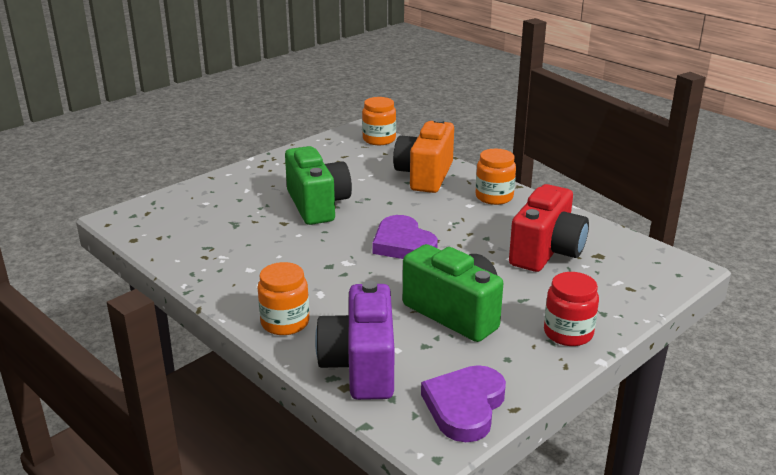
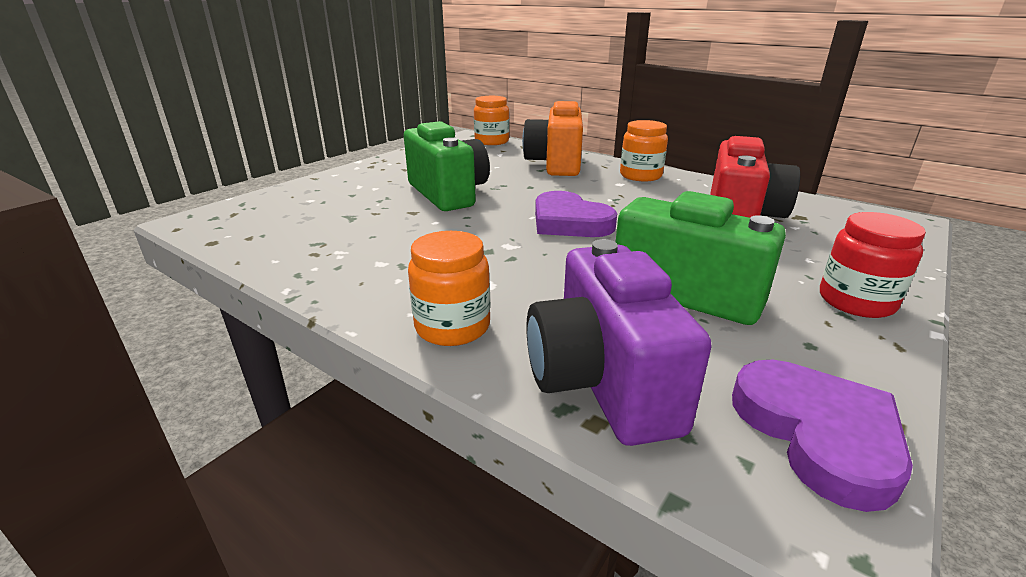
camera: 10 degrees left, 0 degrees up
purple heart [421,365,506,442] -> purple heart turned 150 degrees clockwise [732,360,913,512]

